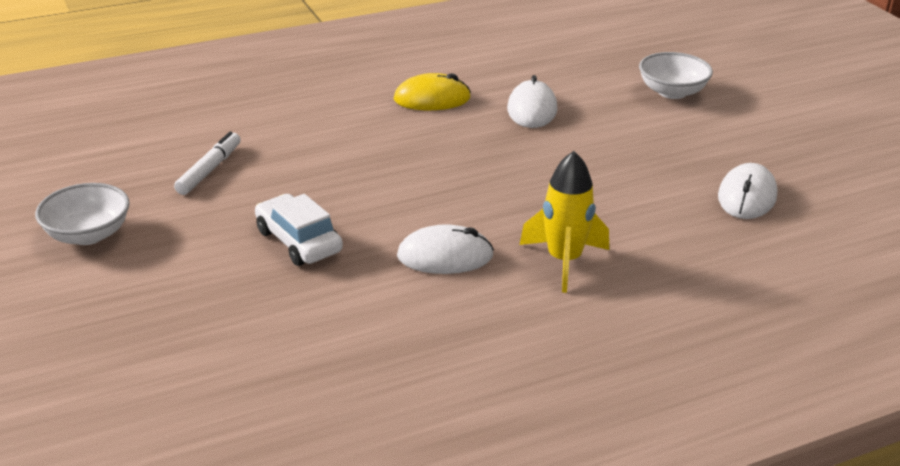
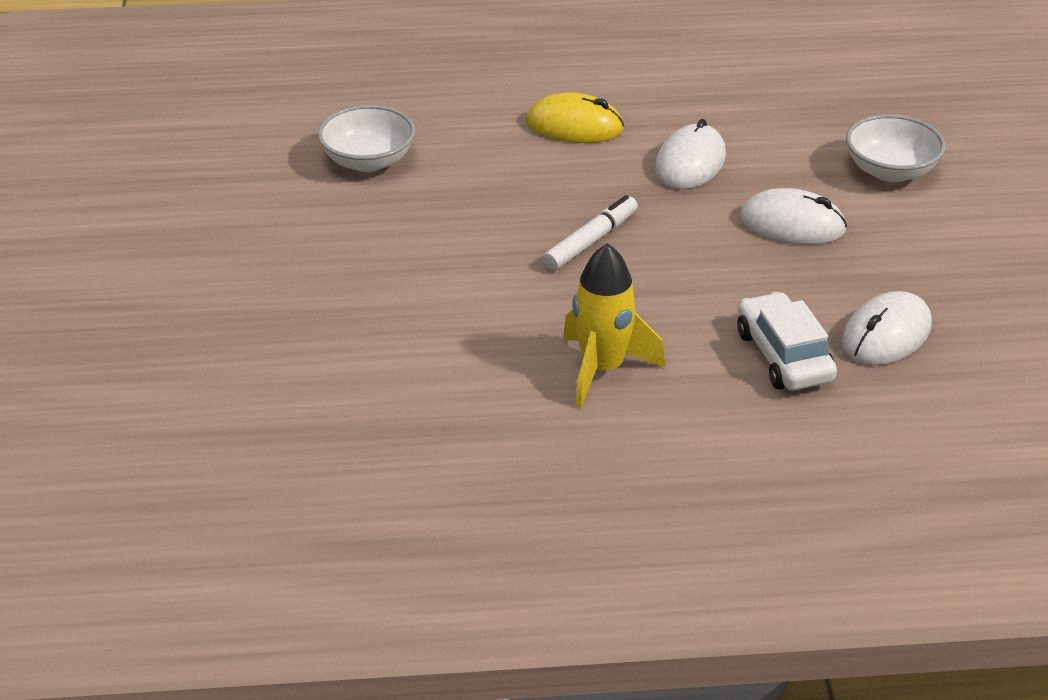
camera: 20 degrees right, 5 degrees up
white bowl [35,183,130,245] -> white bowl moved to [317,105,415,172]
white marker [174,131,241,195] -> white marker moved to [543,195,638,271]
white car [255,194,343,266] -> white car moved to [737,292,837,390]
white mouse [397,224,494,274] -> white mouse moved to [740,188,847,245]

